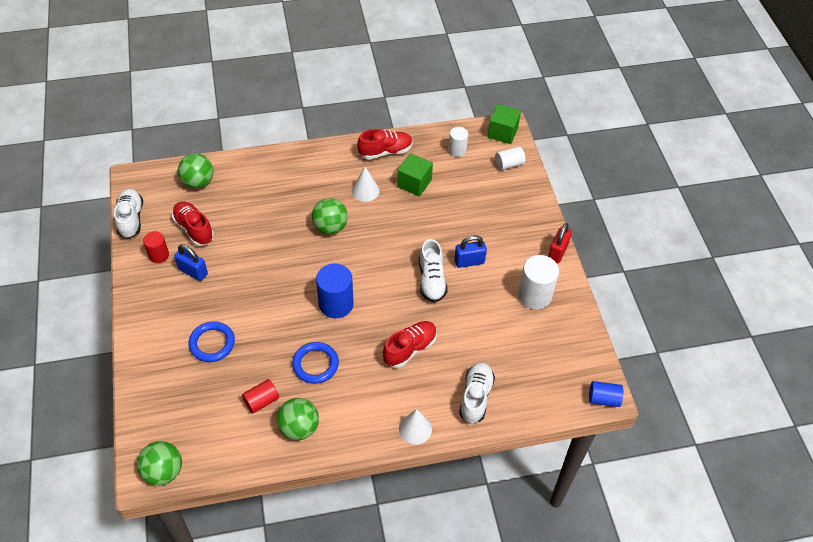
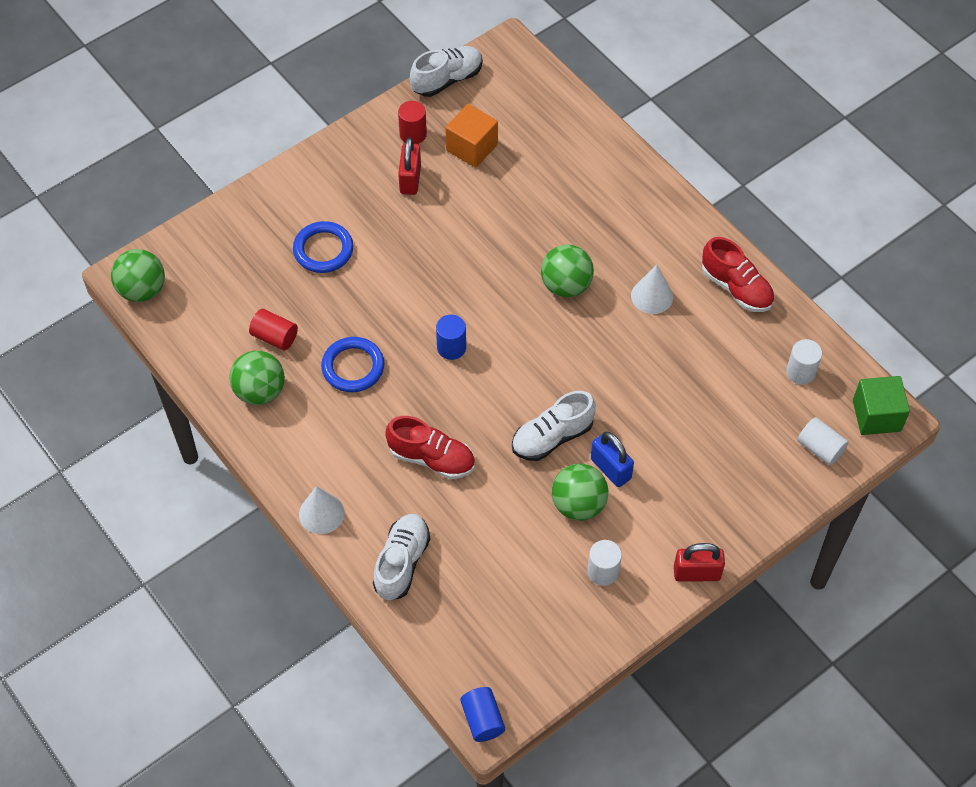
camera: 65 degrees right, 5 degrees up
red shoe [172,202,214,246] -> orange cube [445,104,498,168]
blue padlock [174,244,208,281] -> red padlock [398,137,421,195]
green ball [178,153,214,189] -> green ball moved to [552,464,608,521]
blue cylinder [316,263,354,318] -> blue cylinder [436,315,466,360], size x0.60
green cube [397,153,433,196] -> none
white shoe [459,363,495,424] -> white shoe turned 60 degrees counterclockwise [373,514,430,601]
white cylinder [518,255,559,309] -> white cylinder [587,540,622,586], size x0.60

